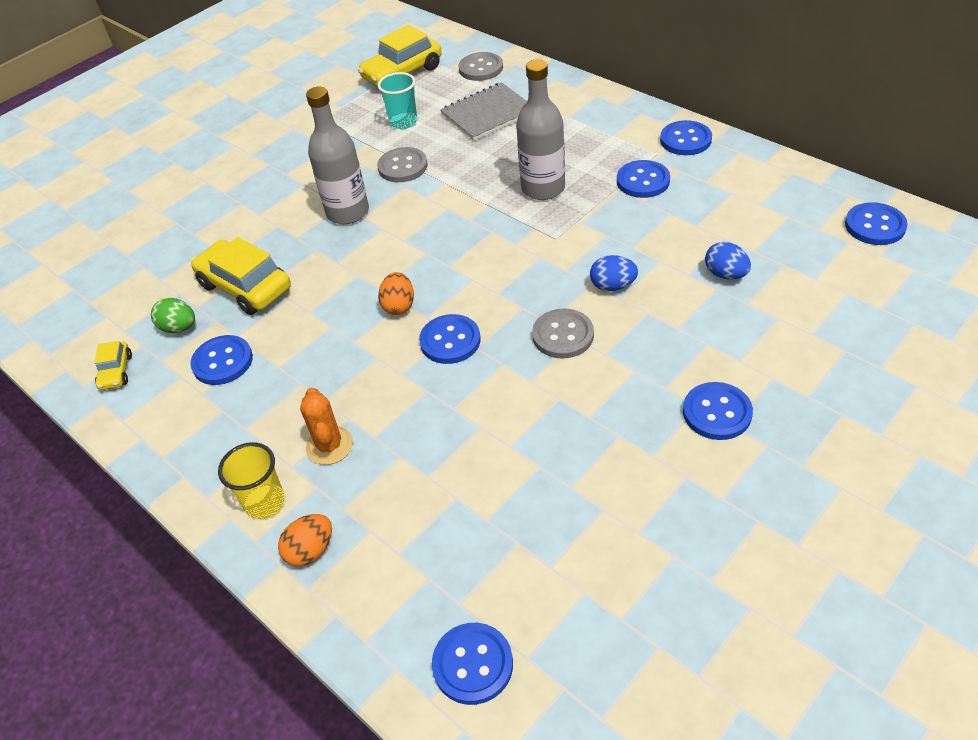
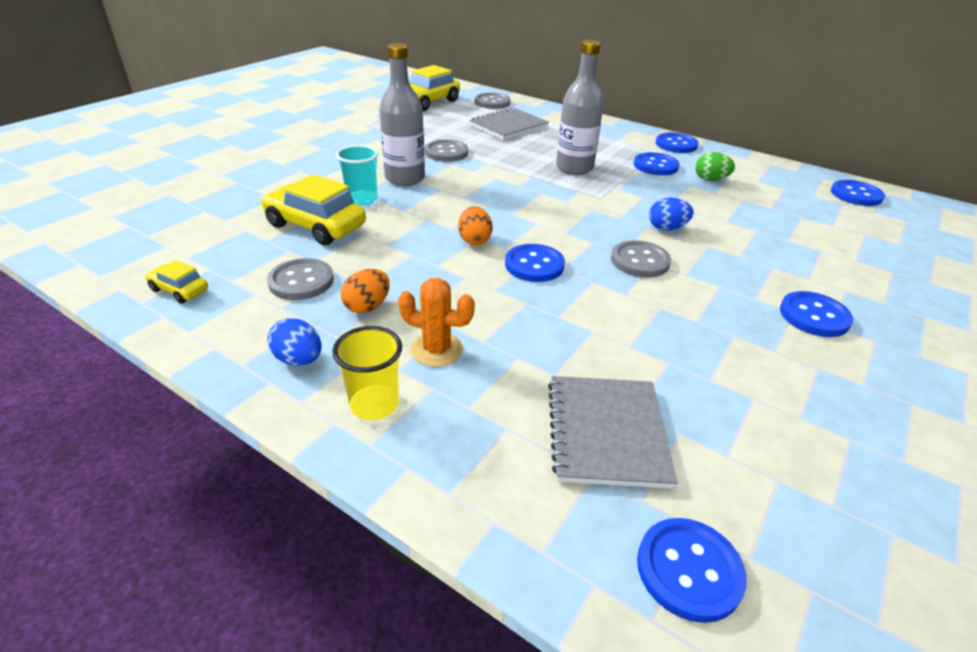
camera: 15 degrees left, 10 degrees down
yellow car [94,341,132,390] -> yellow car turned 135 degrees clockwise [145,260,208,304]
green egg [151,298,195,333] -> green egg moved to [695,152,735,181]
blue button [190,335,253,385] -> grey button [267,258,334,300]
orange egg [278,514,332,566] -> orange egg moved to [341,269,390,314]
orange cactus [300,388,353,465] -> orange cactus turned 45 degrees counterclockwise [398,278,475,367]
turquoise cup [378,72,417,129] -> turquoise cup moved to [336,145,379,205]
blue egg [705,242,751,280] -> blue egg moved to [267,318,322,366]
none -> grey notebook [548,376,677,489]

